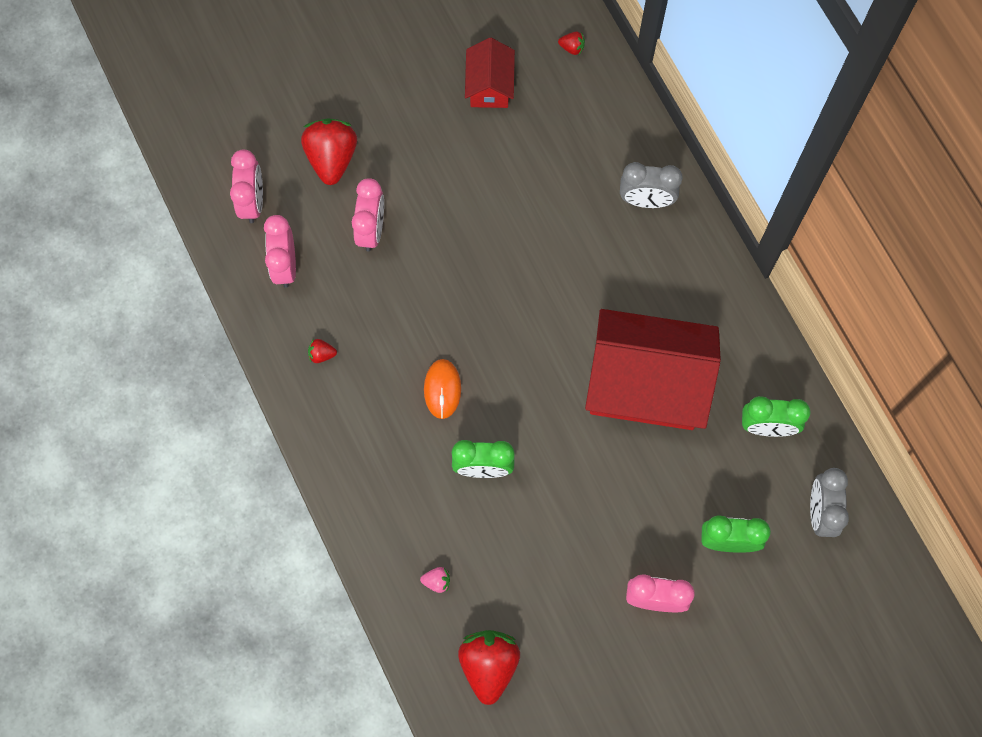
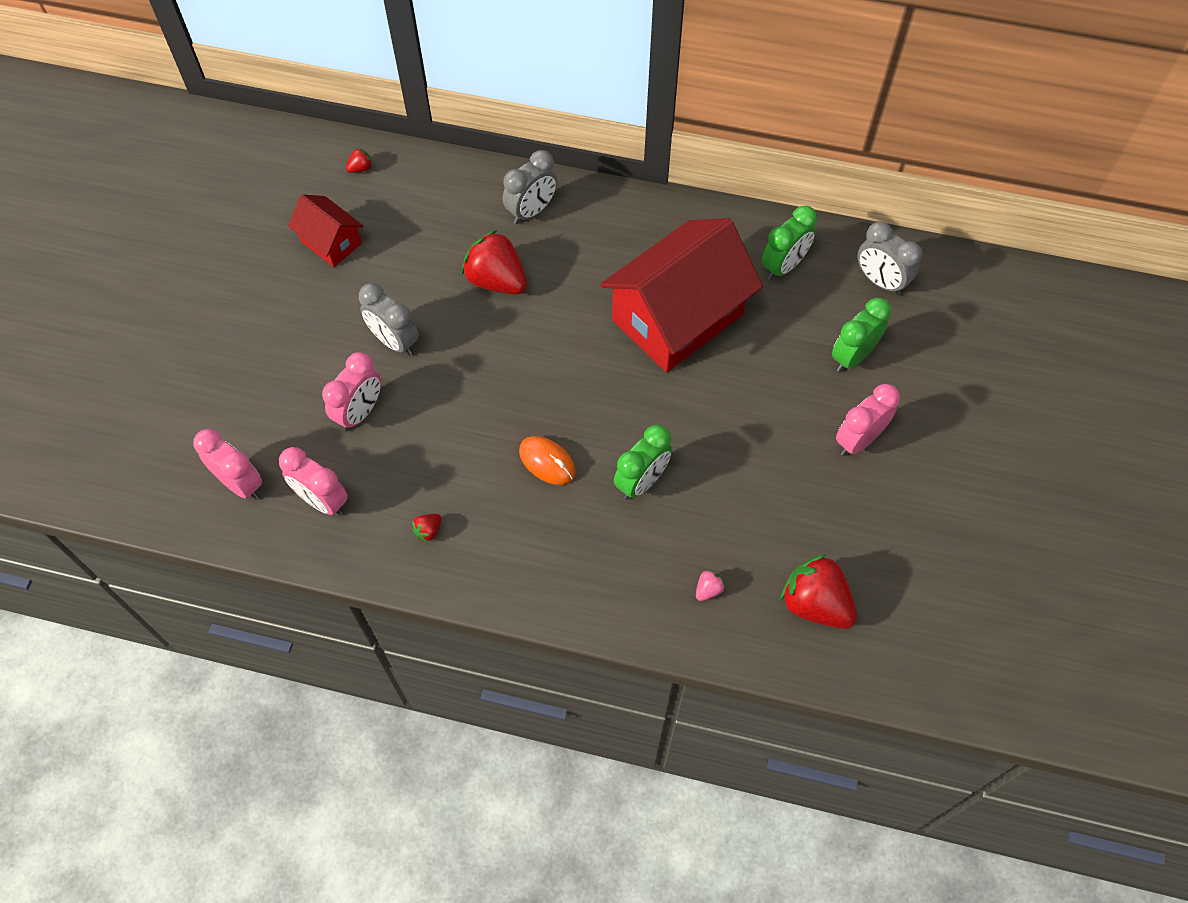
camera: 50 degrees left, 10 degrees down
red strawberry [301,118,357,185] -> red strawberry moved to [462,230,527,294]
pink clock [352,178,384,252] -> pink clock turned 75 degrees clockwise [322,352,381,431]
none -> grey clock [359,283,419,355]

